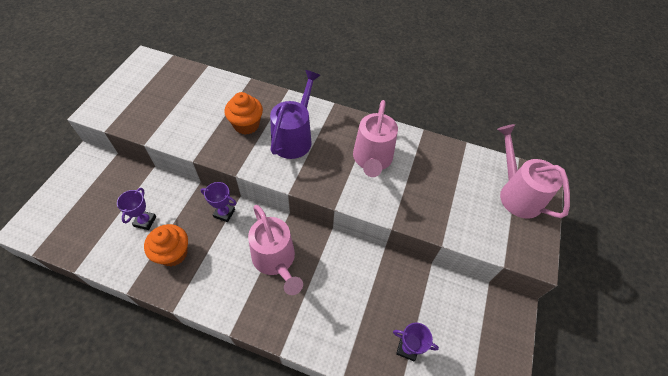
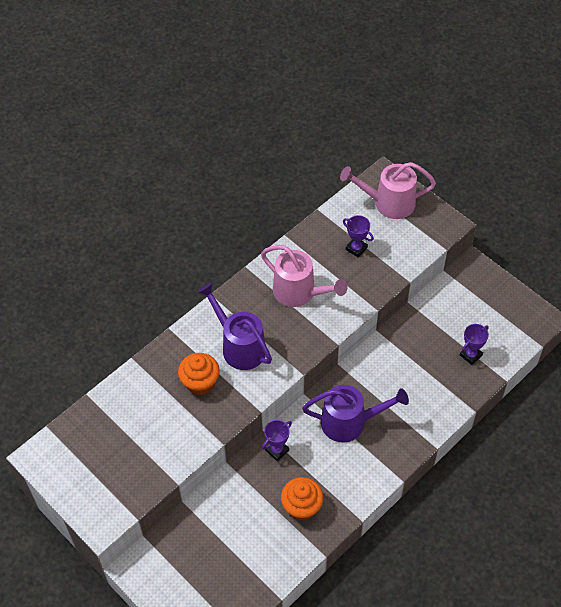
camera: 60 degrees left, 0 degrees up
purple trophy [117,188,156,230] -> purple trophy moved to [343,215,374,258]
pink watering can [248,205,303,295] -> purple watering can [302,385,409,443]

